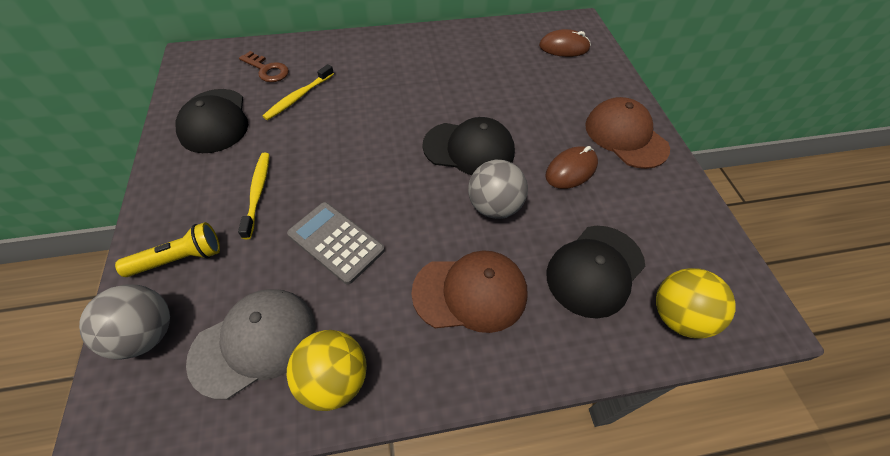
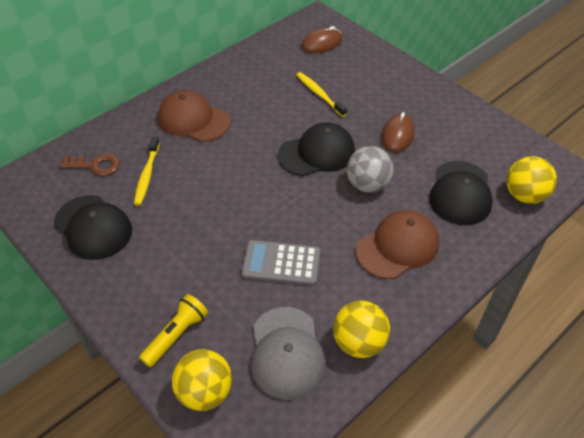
camera: 30 degrees left, 5 degrees down
grey ball [79,284,170,359] -> yellow ball [172,349,232,411]
grey cap [186,289,316,400] -> grey cap turned 150 degrees clockwise [251,307,326,400]
yellow toothbrush [238,153,269,239] -> yellow toothbrush moved to [297,72,347,117]
brown cap [585,97,670,169] -> brown cap moved to [158,90,230,142]

